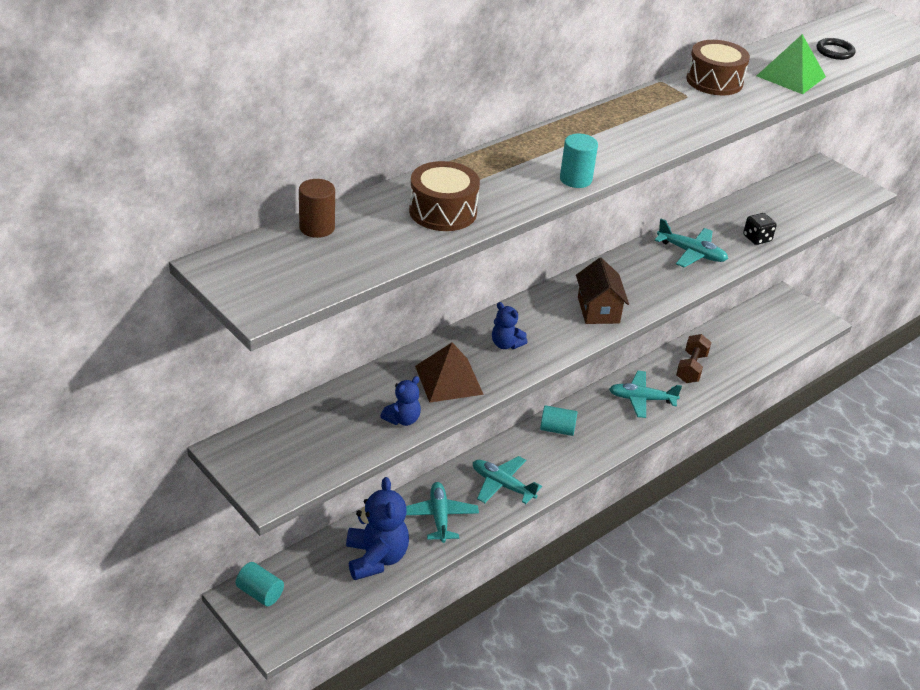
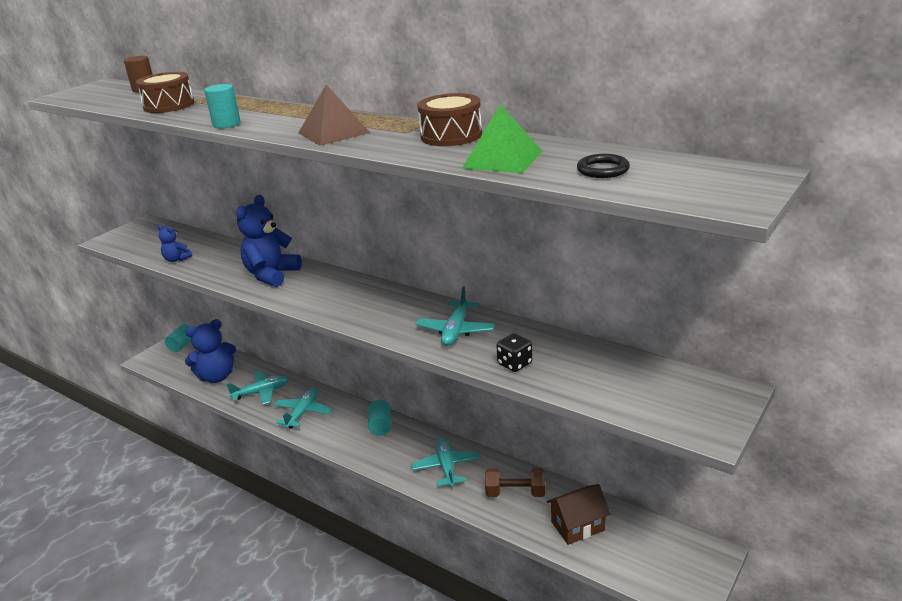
camera: 80 degrees right, 10 degrees down
brown pyramid [415,342,484,403] -> brown pyramid moved to [298,85,370,146]
blue teddy bear [492,302,527,349] -> blue teddy bear [236,195,302,287], size x1.93
brown house [576,258,629,324] -> brown house moved to [547,484,610,545]

